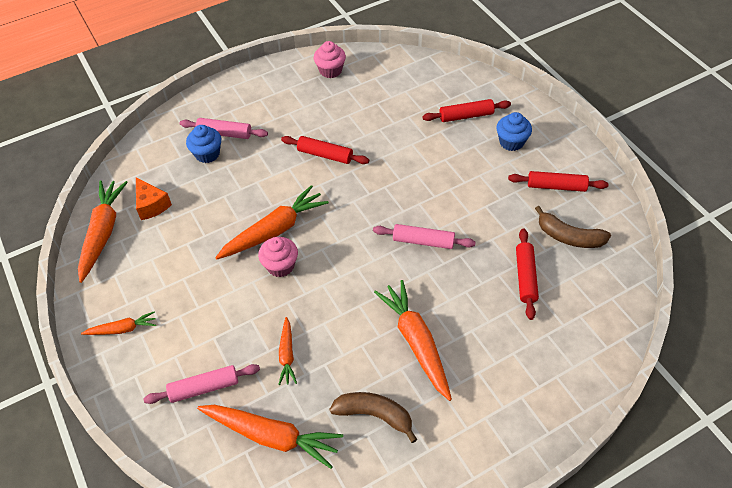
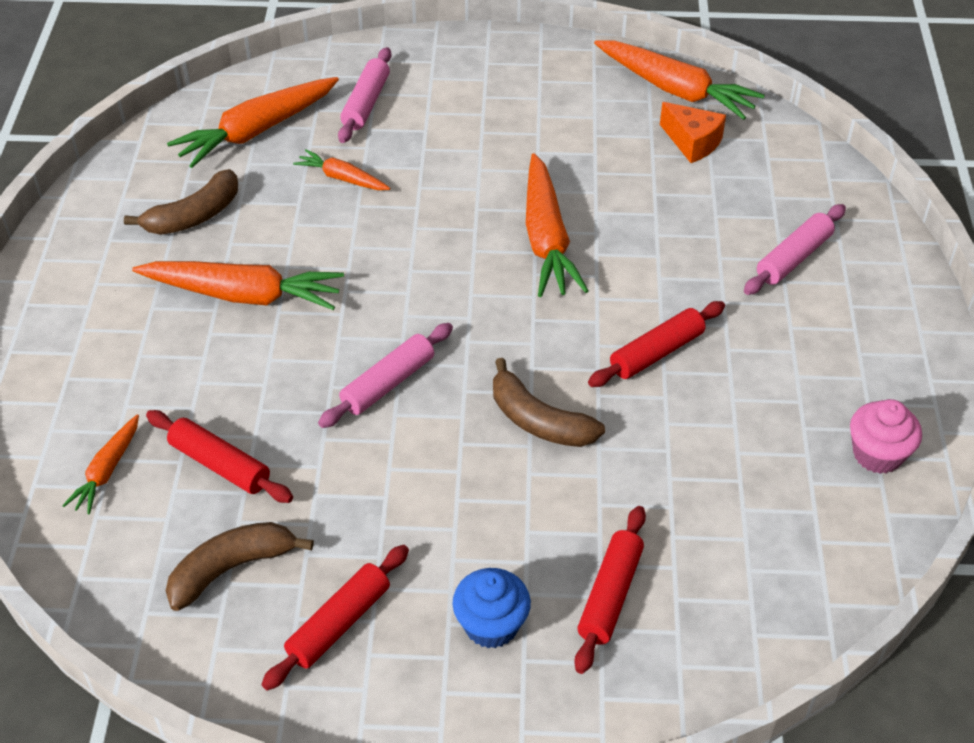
camera: 120 degrees right, 5 degrees down
orange carrot [81,311,156,335] -> orange carrot moved to [62,414,139,515]
orange cheese [136,177,172,220] -> orange cheese turned 135 degrees counterclockwise [660,102,726,163]
blue cupcake [186,125,221,163] -> none
pink cupcake [258,237,298,277] -> none
none -> brown banana [493,358,605,447]

